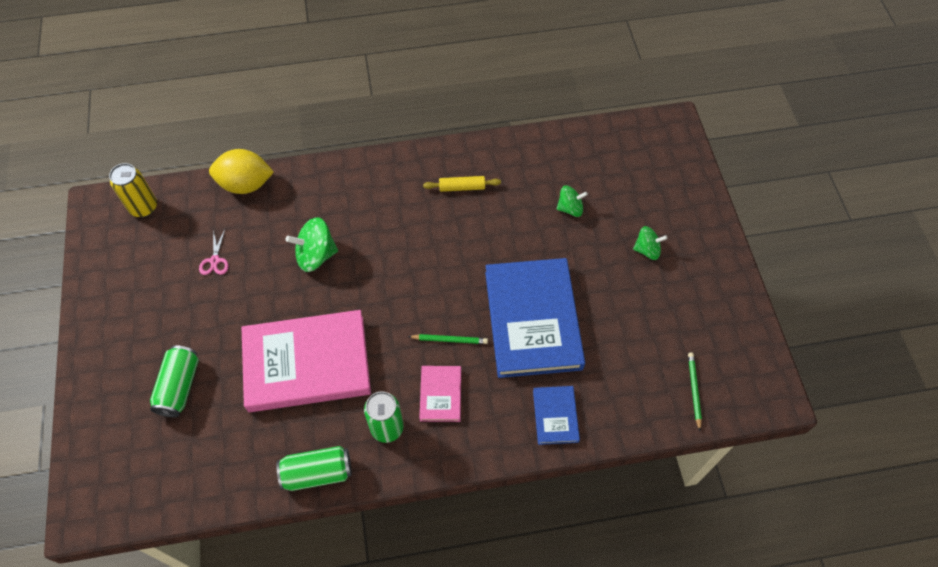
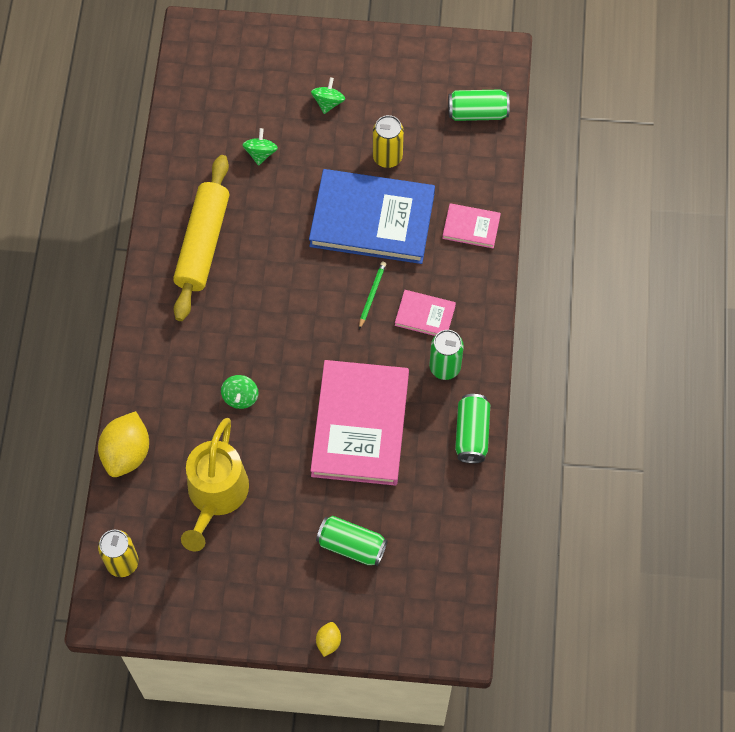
camera: 75 degrees left, 5 degrees up
pink scissors [199,229,229,275] -> yellow watering can [181,418,249,552]
green spinning top [285,217,338,272] -> green spinning top [221,375,258,409], size x0.65
yellow rolling pin [423,176,501,192] -> yellow rolling pin [173,155,229,321], size x2.24
blue book [533,386,580,445] -> pink book [442,203,501,248]
green pencil [688,353,702,431] -> green can [448,89,510,121]
none -> yellow lemon [316,622,341,657]
none -> yellow can [373,115,404,168]

